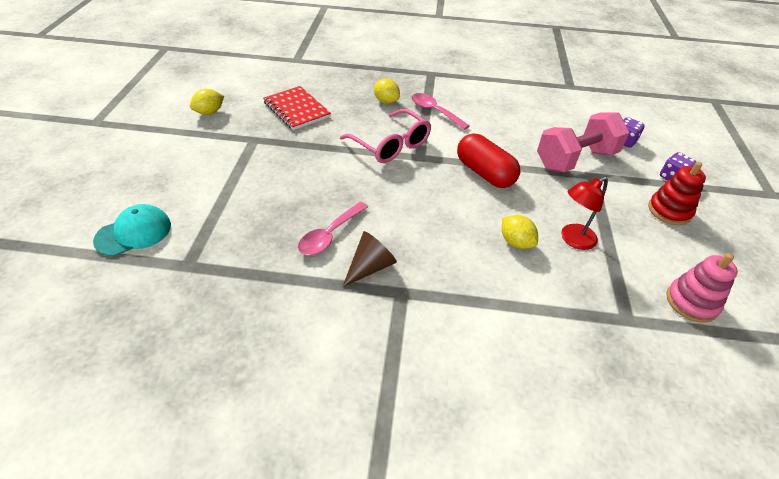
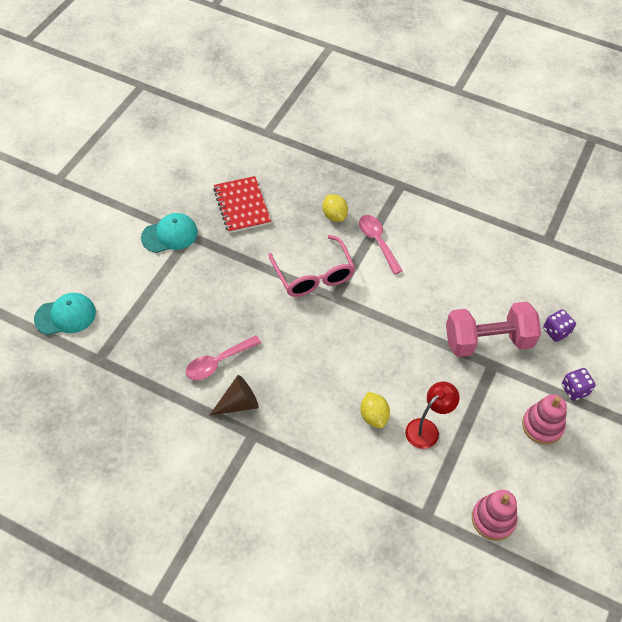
camera: 20 degrees right, 10 degrees up
yellow lemon [190,89,224,115] -> none
red capsule [457,134,520,188] -> none
red lamp [561,177,608,250] -> red lamp turned 150 degrees clockwise [405,382,460,449]
red stacking toy [648,162,706,225] -> pink stacking toy [522,394,567,445]
none -> turquoise cap [141,213,198,253]

